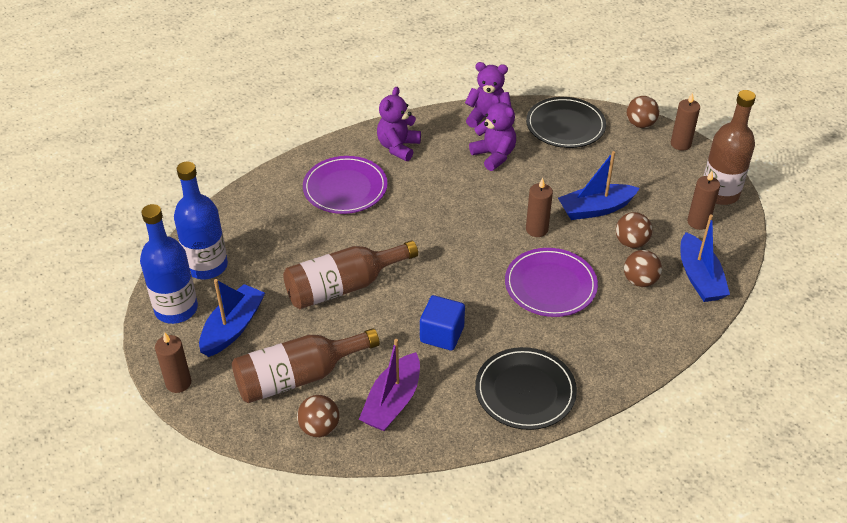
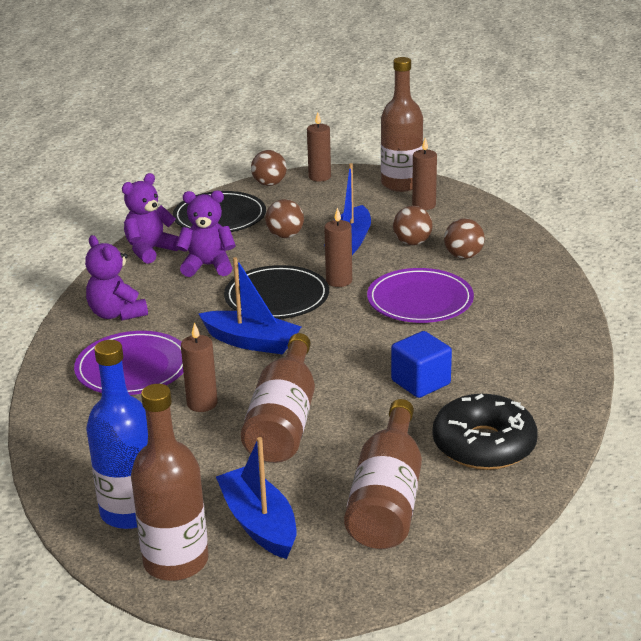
camera: 55 degrees left, 15 degrees down
blue bottle [140,204,198,324] -> brown bottle [131,384,208,581]
brown candle [155,332,191,393] -> brown candle moved to [181,322,218,412]
brown ball [297,395,339,437] -> brown ball moved to [265,199,304,238]
purple boat [359,339,420,431] -> black donut [433,394,538,470]
black plate [475,347,577,430] -> black plate moved to [224,265,329,319]
blue boat [680,214,730,302] -> blue boat moved to [199,257,301,354]

